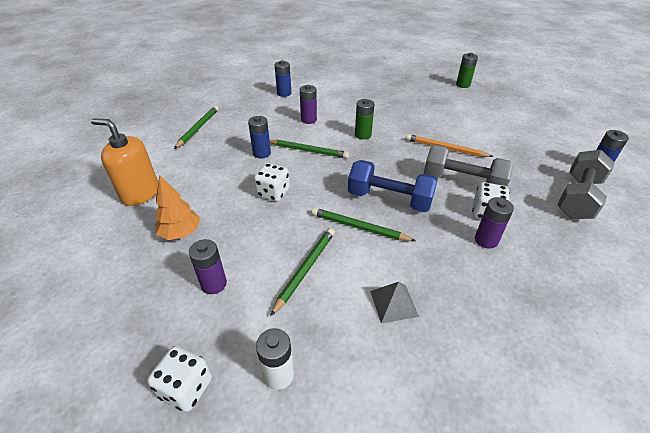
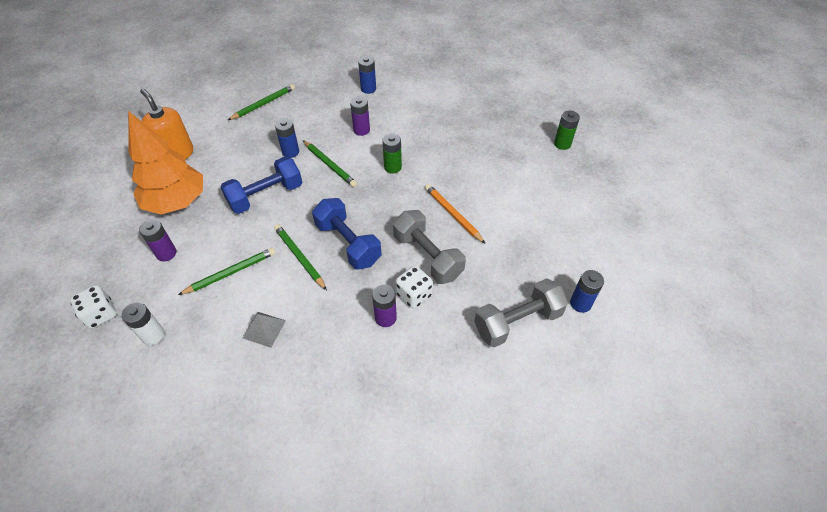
camera: 30 degrees right, 10 degrees up
orange tree [155,175,200,240] -> orange tree [128,111,203,214], size x1.86
white dice [254,163,290,202] -> blue dumbbell [220,157,302,214]

